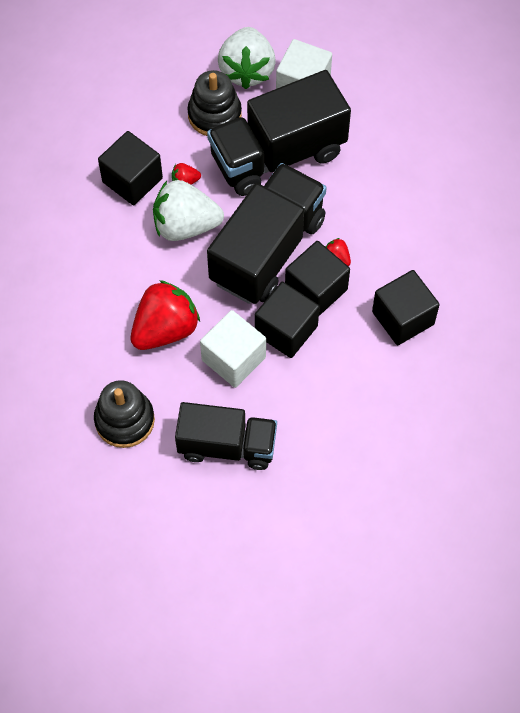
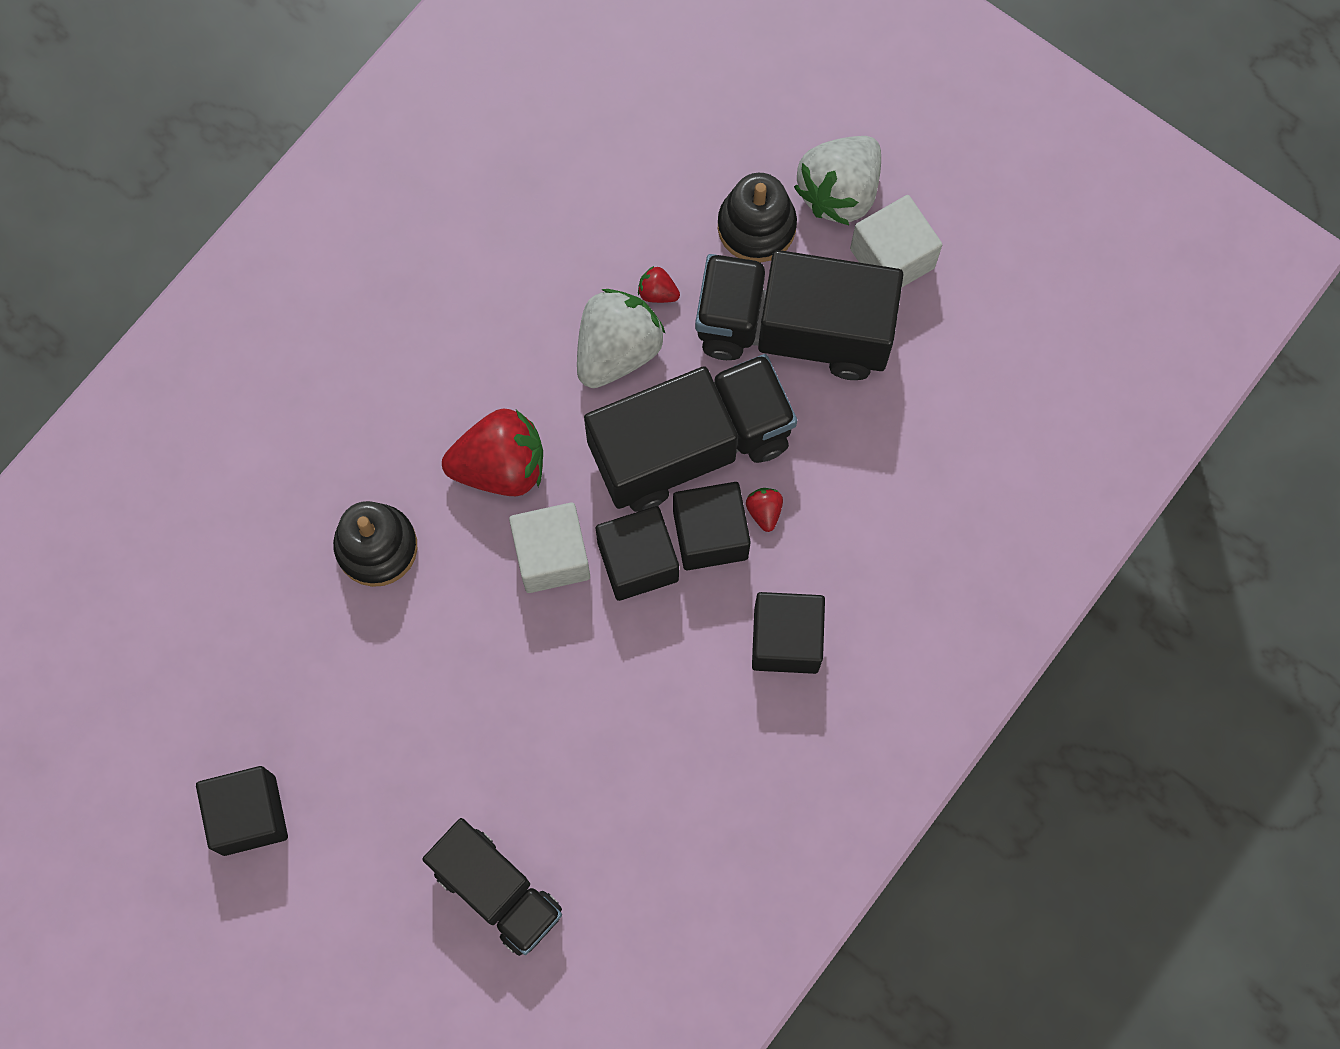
camera: 35 degrees right, 10 degrees up
black cube [98,131,163,205] -> black cube moved to [196,766,288,856]
white strawberry [153,180,224,241] -> white strawberry turned 90 degrees clockwise [577,289,666,388]
black truck [175,402,277,470] -> black truck moved to [422,818,562,956]

